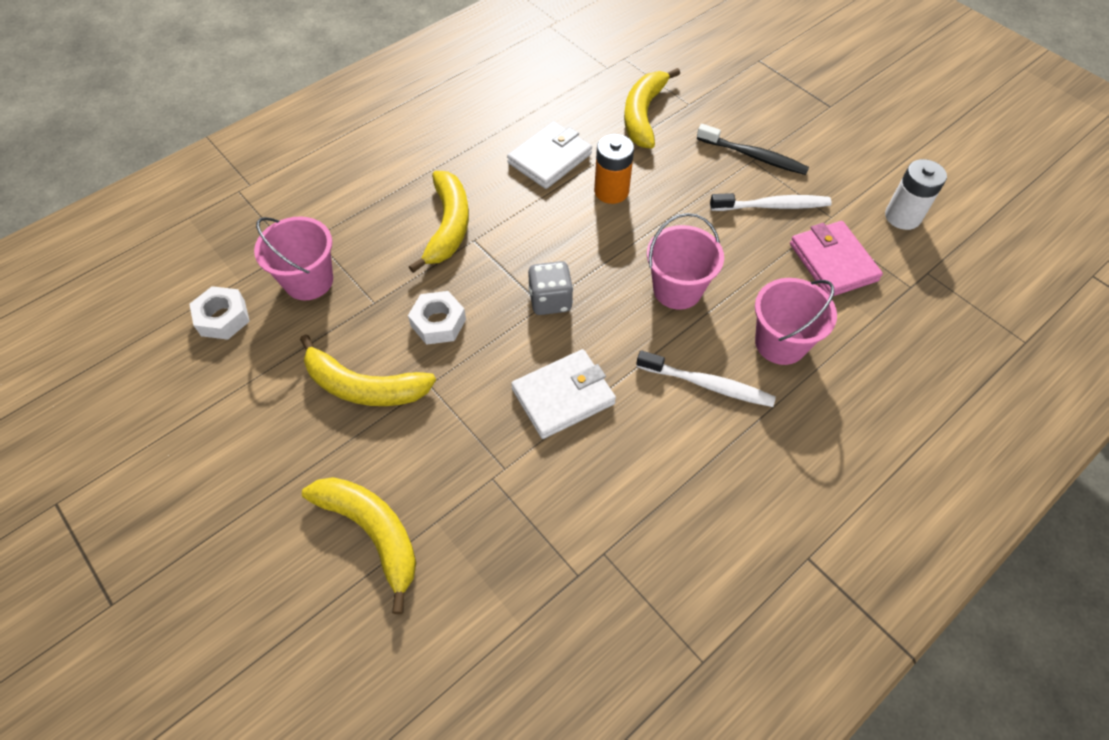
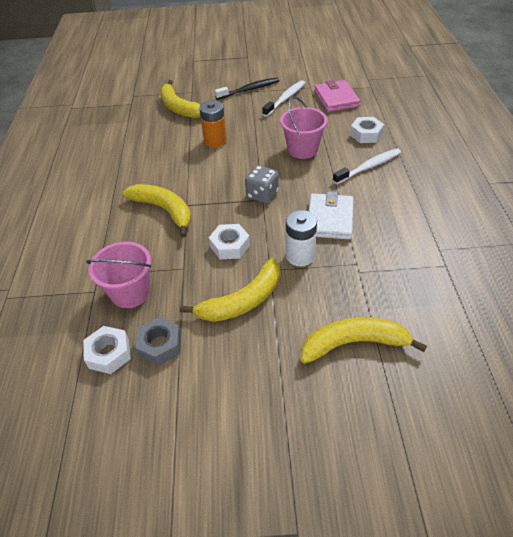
camera: 50 degrees left, 10 degrees down
white wallet [507,121,592,189] -> none
pink bucket [755,278,837,365] -> white nut [350,117,384,143]
pink wallet [790,221,883,296] -> pink wallet turned 60 degrees clockwise [314,80,360,112]
white battery [885,159,947,230] -> white battery moved to [286,210,317,266]
none -> grey nut [135,317,181,366]

